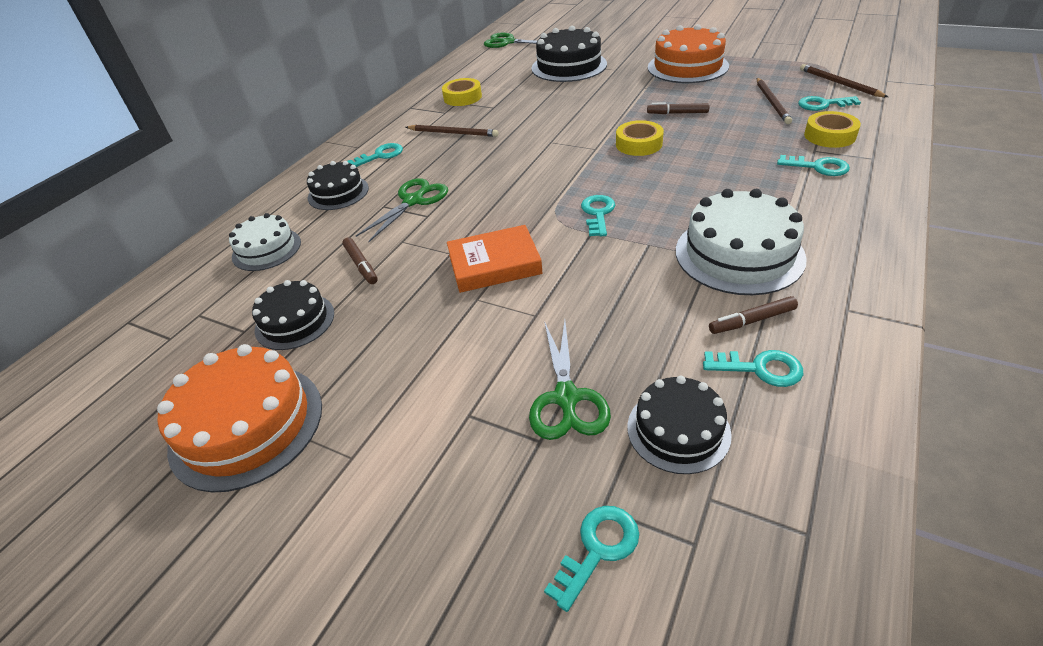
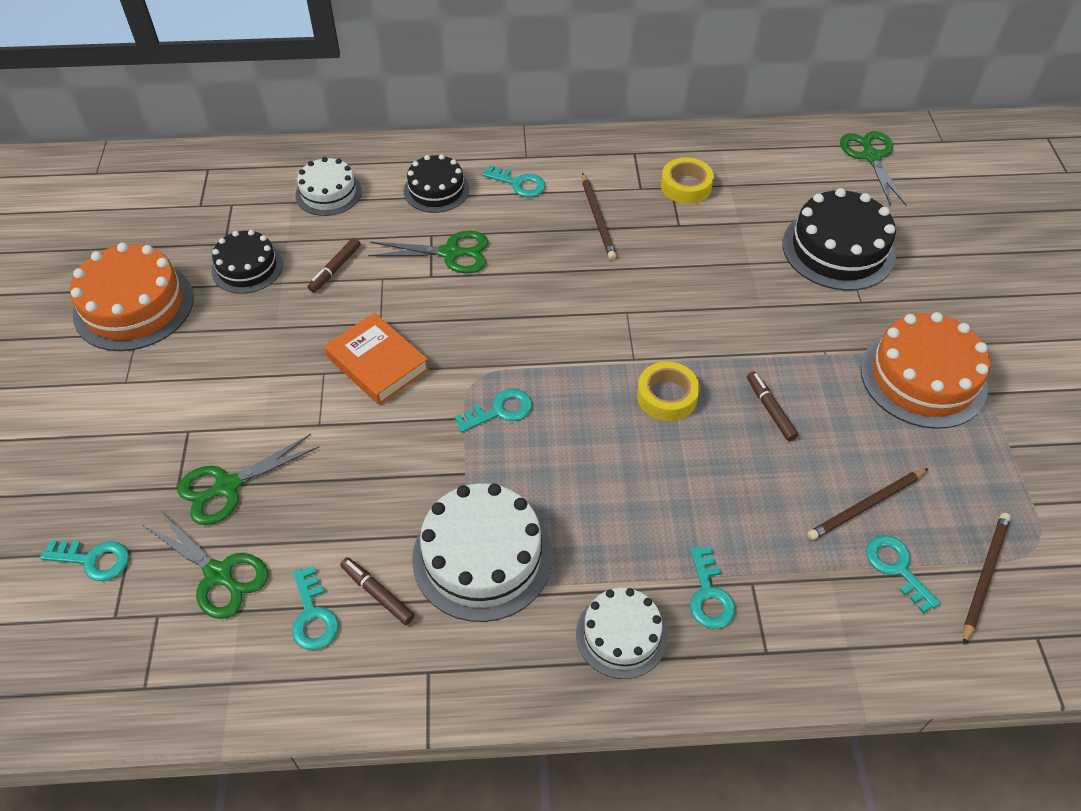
camera: 55 degrees right, 10 degrees up
black cake [627,376,732,474] -> green scissors [143,510,268,619]
yellow tape [804,111,861,148] -> none
none -> white cake [576,588,667,679]

